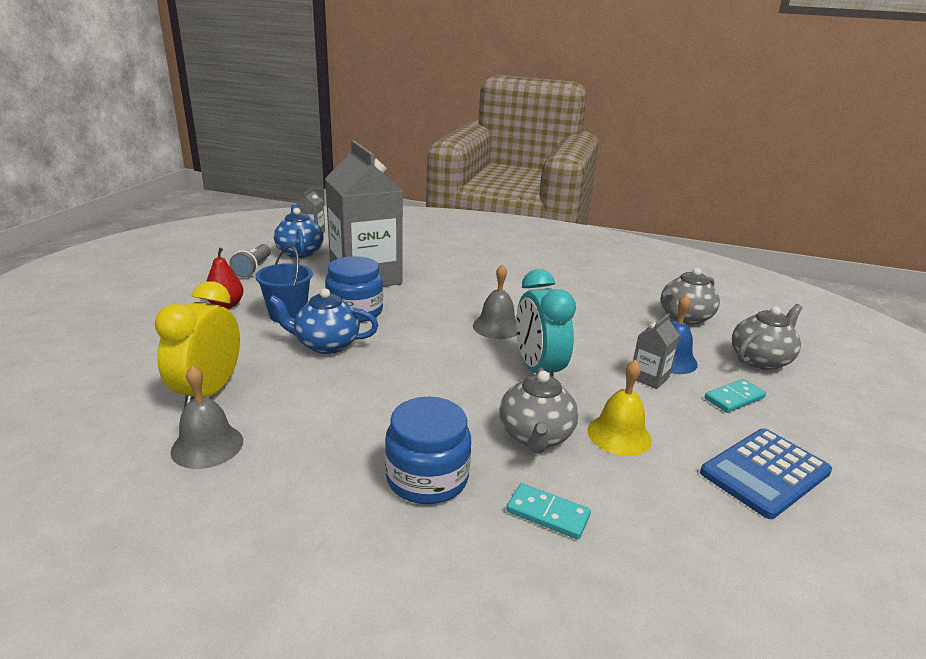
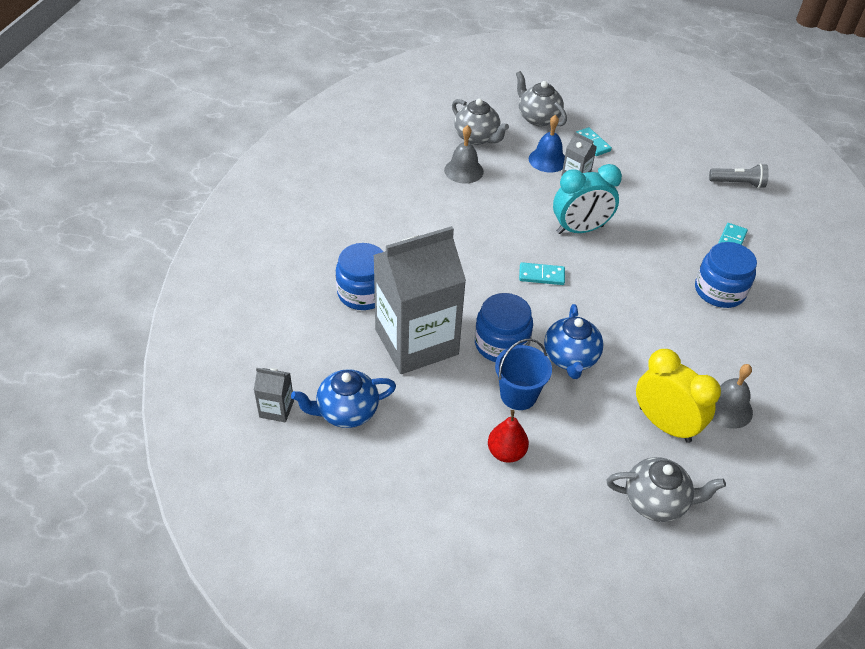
camera: 90 degrees left, 20 degrees up
yellow clock [155,281,240,408] -> yellow clock turned 150 degrees counterclockwise [636,349,721,443]
grey flashlight [229,244,271,278] -> grey flashlight moved to [709,164,769,188]
grey bell [473,264,517,339] -> grey bell moved to [444,125,484,184]
grey teapot [499,368,578,453] -> grey teapot moved to [607,457,726,522]
yellow bell [587,360,652,456] -> none
blue calculator [700,428,832,519] -> none
none -> blue jar [336,243,383,310]
none -> turquoise domino [519,262,565,285]

